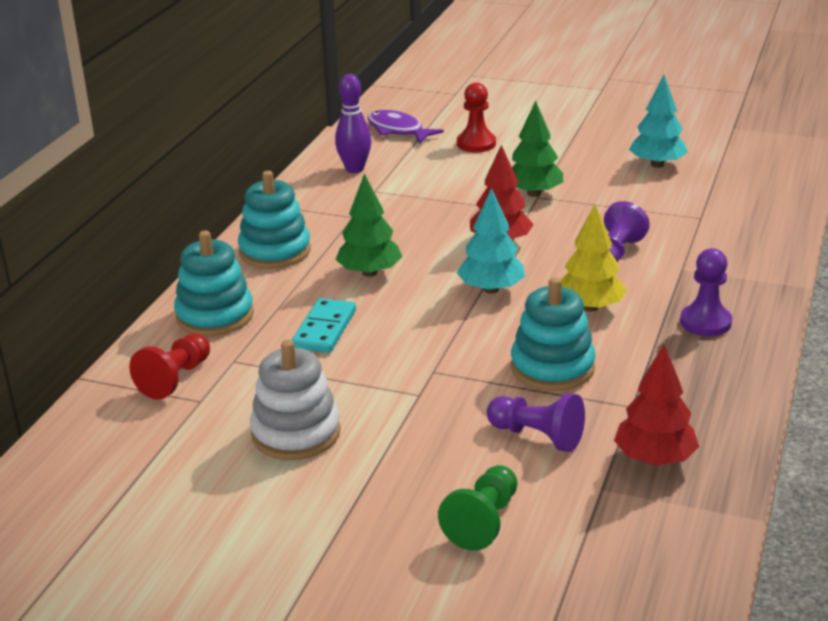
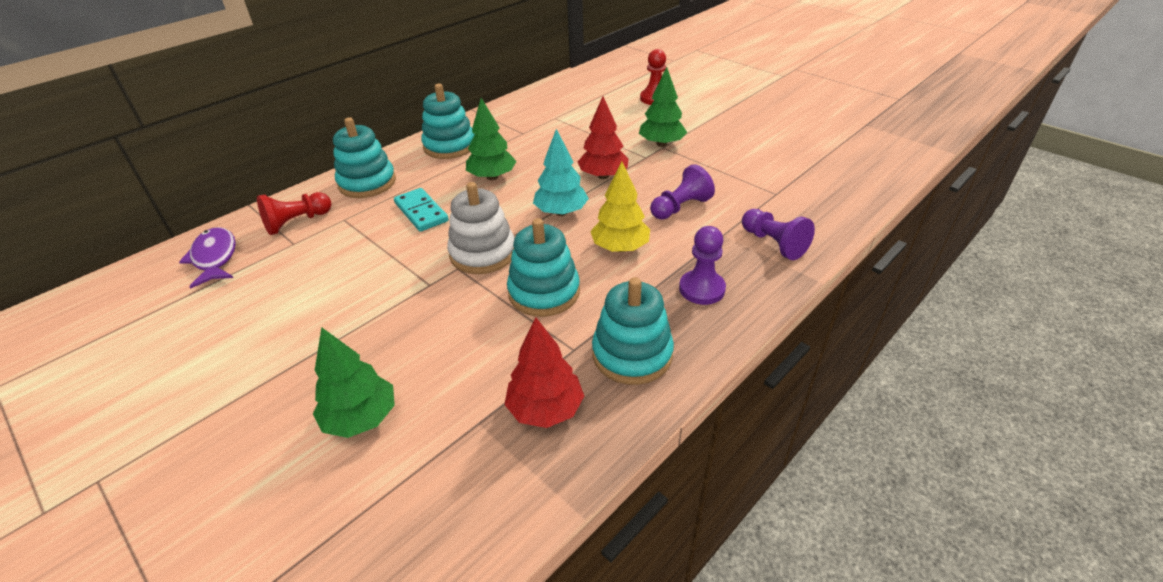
camera: 25 degrees right, 10 degrees up
white stacking toy [250,340,341,460] -> white stacking toy moved to [447,182,515,274]
turquoise domino [292,298,356,353] -> turquoise domino turned 75 degrees counterclockwise [394,188,449,232]
purple bowling pin [335,74,371,173] -> none
purple fish [367,110,444,143] -> purple fish moved to [179,227,236,288]
green pawn [438,465,518,551] -> green tree [313,327,395,438]
purple pawn [487,393,585,452] -> purple pawn moved to [742,209,815,260]
turquoise tree [629,75,688,168] -> none
none -> turquoise stacking toy [592,277,674,385]

